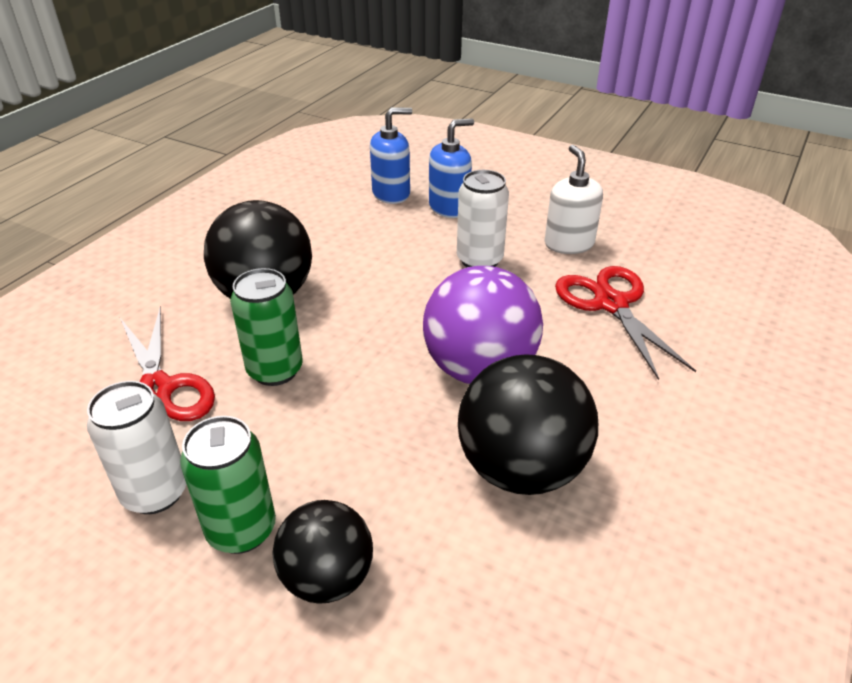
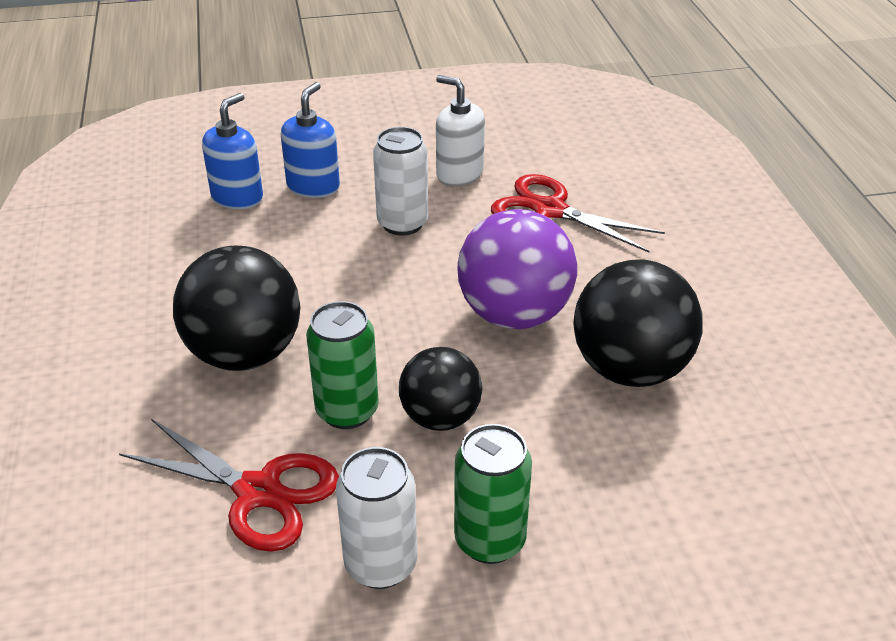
camera: 40 degrees left, 0 degrees up
black ball [272,500,373,604] -> black ball moved to [399,347,482,431]

